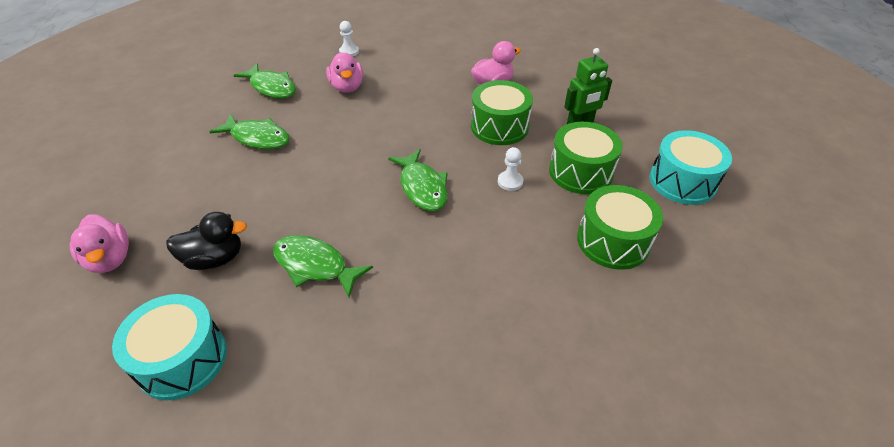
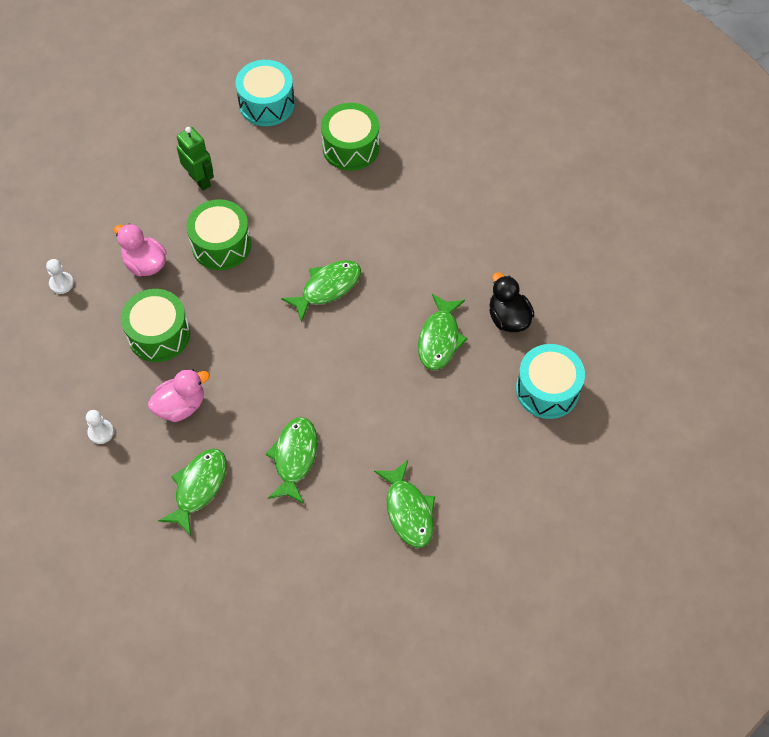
camera: 105 degrees left, 15 degrees up
pink duck [70,214,129,273] -> none
black duck [166,212,247,270] -> black duck moved to [489,272,534,332]
white pawn [498,147,523,191] -> white pawn moved to [46,259,74,294]
green drum [549,122,623,194] -> green drum moved to [121,289,190,362]
none -> green fish [374,460,435,548]

